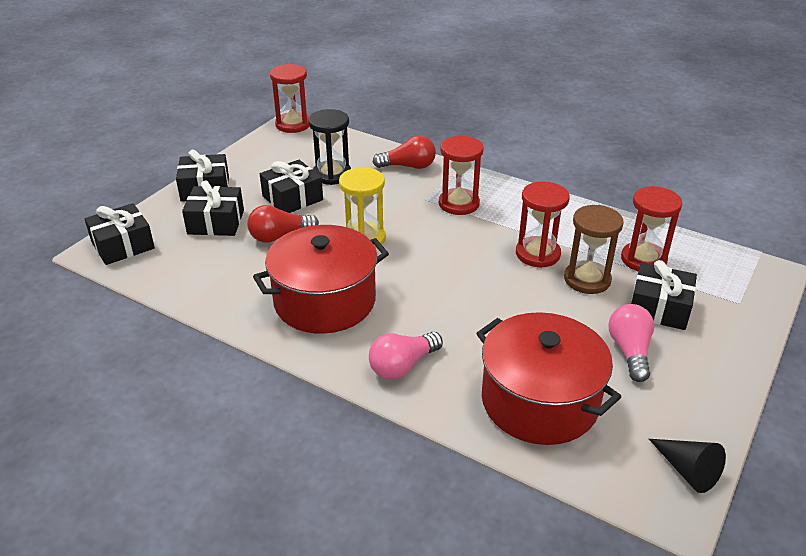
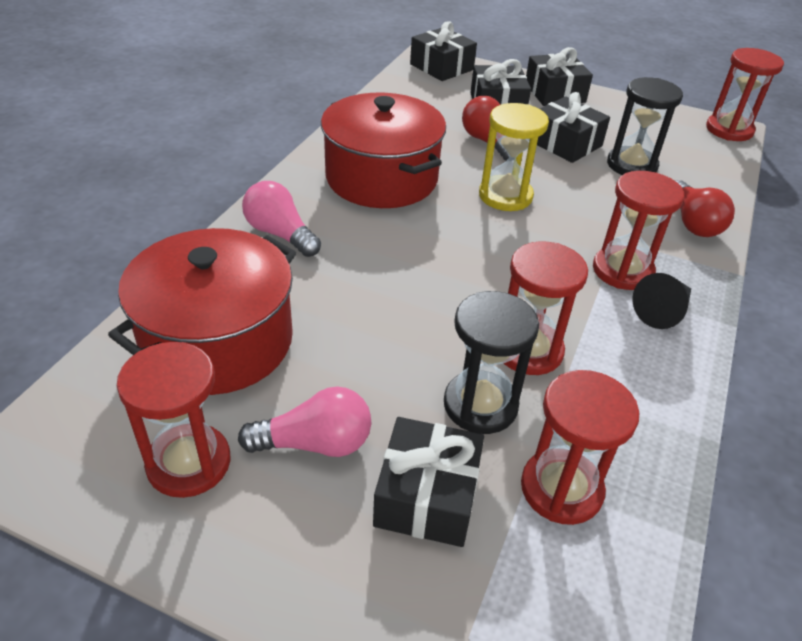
camera: 80 degrees right, 5 degrees up
brown hourglass [564,205,624,294] -> black hourglass [444,291,539,434]
black cone [649,439,726,493] -> black cone moved to [632,273,691,329]
none -> red hourglass [117,342,231,498]

